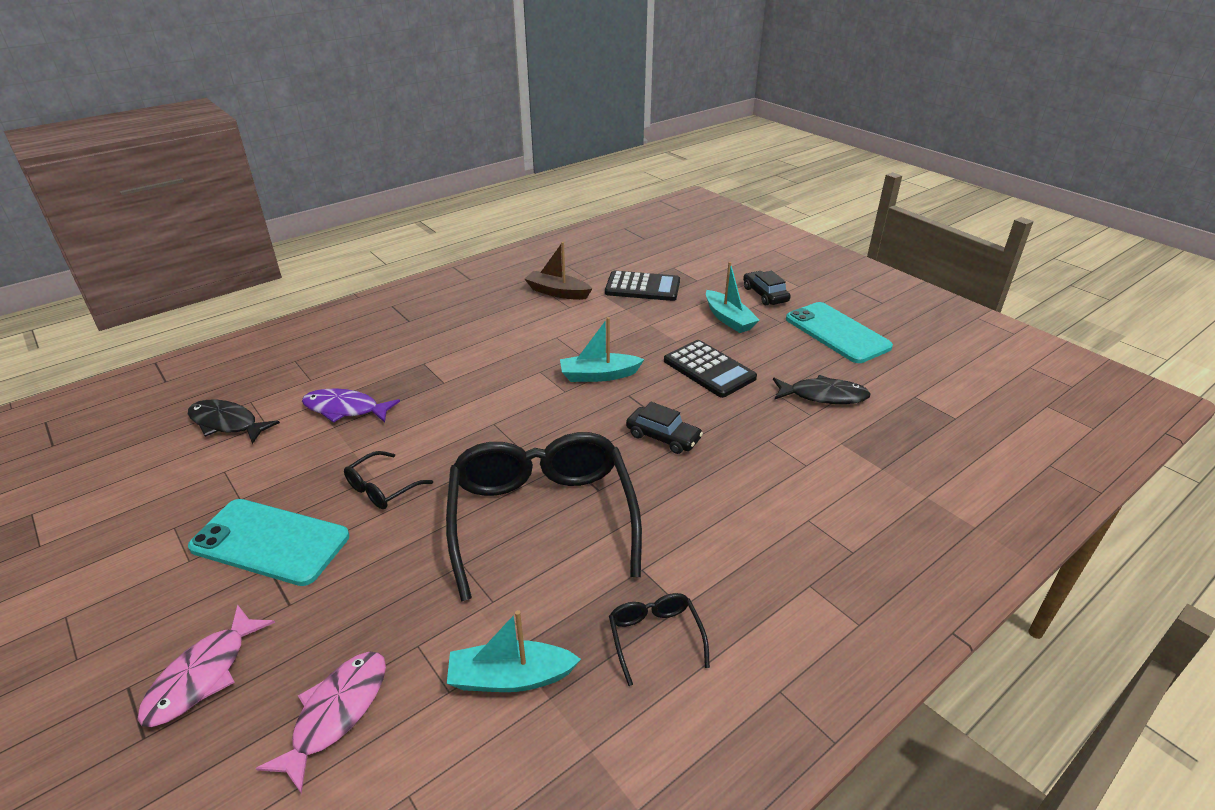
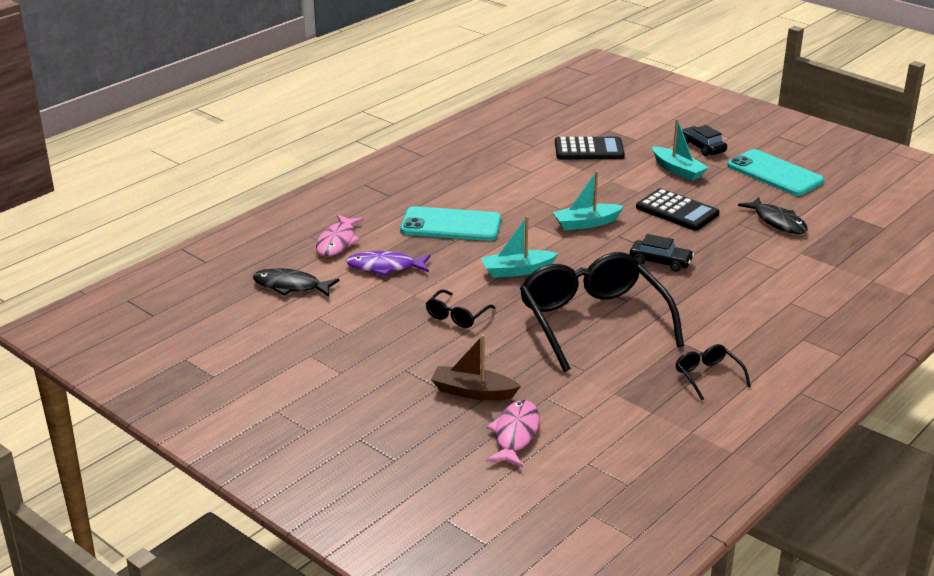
camera: 10 degrees left, 5 degrees down
pink fish [137,605,275,727] -> pink fish moved to [316,214,364,256]
turquoise phone [188,499,349,586] -> turquoise phone moved to [400,206,501,241]
turquoise boat [447,610,581,692] -> turquoise boat moved to [481,216,558,278]
brown boat [525,242,592,300] -> brown boat moved to [431,335,521,400]
black fish [773,375,871,404] -> black fish turned 60 degrees clockwise [738,197,808,234]

